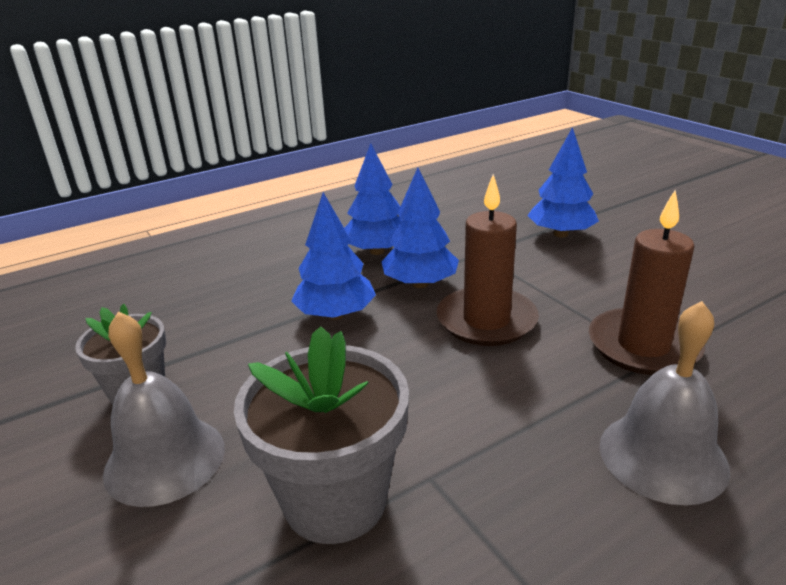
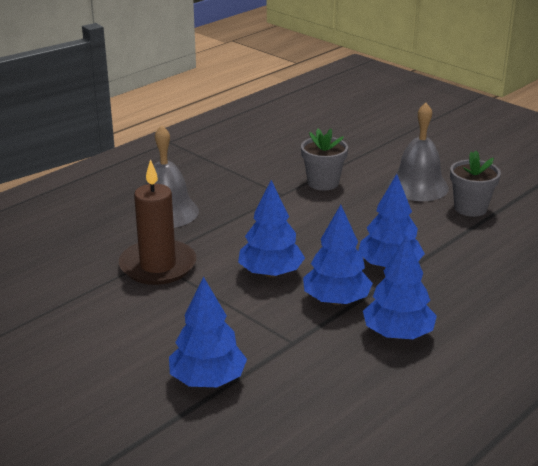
camera: 165 degrees right, 0 degrees up
grey flower pot [234,326,409,544] -> grey flower pot [301,128,348,191], size x0.64
brown candle [437,174,539,346] -> blue tree [238,180,305,277]

